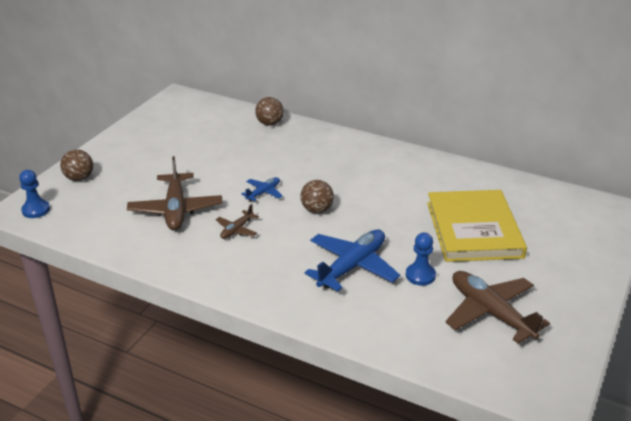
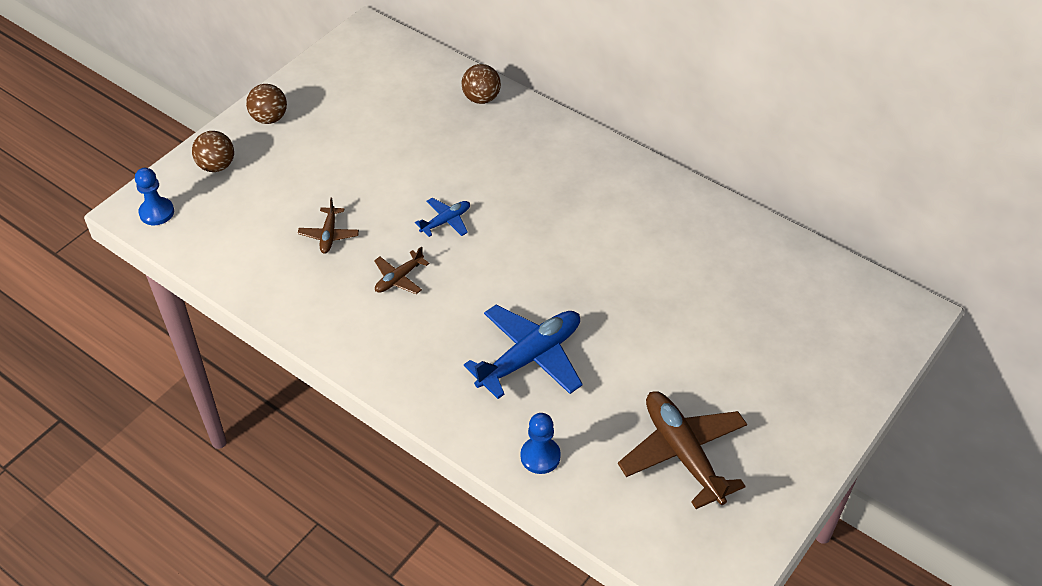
camera: 10 degrees right, 15 degrees up
brown plane [127,156,222,231] -> brown plane [298,198,359,254], size x0.50
brown ball [300,180,334,213] -> brown ball moved to [246,84,287,124]
blue pawn [406,232,436,286] -> blue pawn moved to [521,413,561,474]
yellow book [427,190,527,262] -> none

